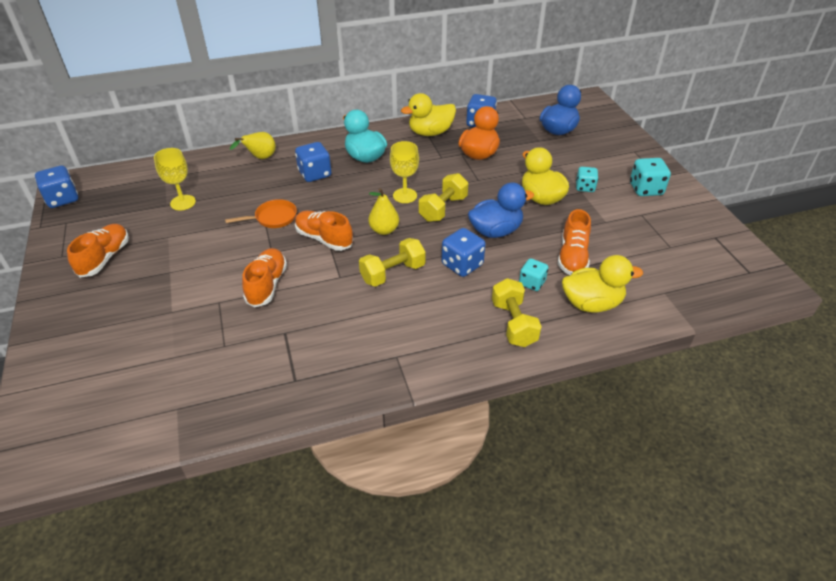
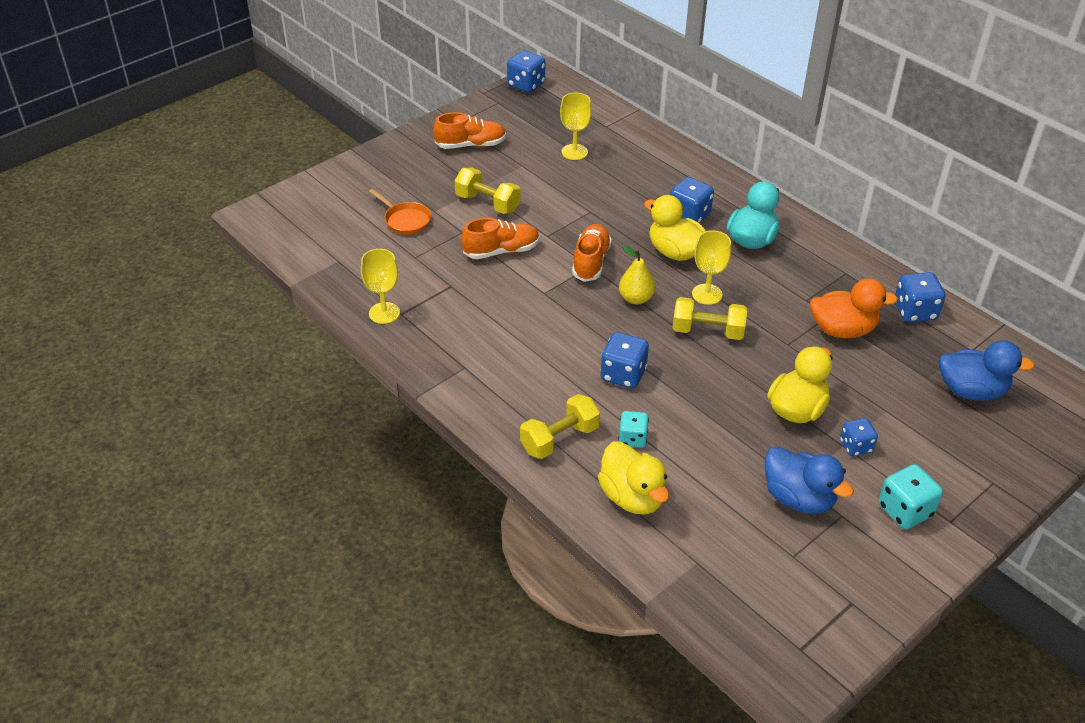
camera: 65 degrees right, 0 degrees up
orange pan [225,199,297,228] -> orange pan moved to [369,189,431,235]
yellow pear [230,132,276,159] -> none
yellow dumbbell [359,238,426,287] -> yellow dumbbell moved to [455,168,521,214]
yellow duck [401,93,456,136] -> yellow duck moved to [644,195,706,261]
blue duck [468,182,534,238] -> blue duck moved to [765,446,854,514]
orange shoe [558,209,591,275] -> none
turquoise dice [576,167,598,192] -> blue dice [840,418,878,456]
none -> yellow goblet [361,249,400,324]

